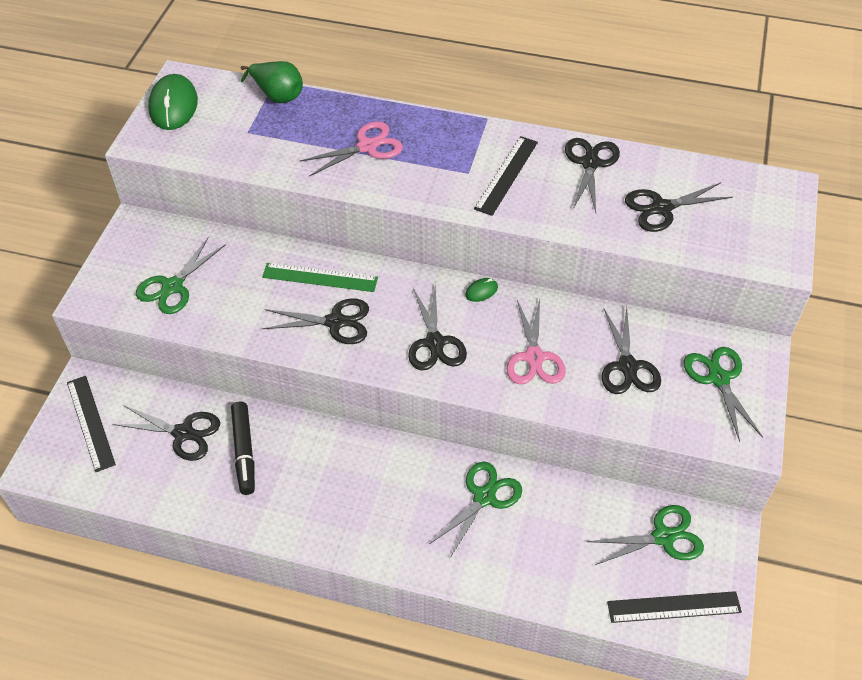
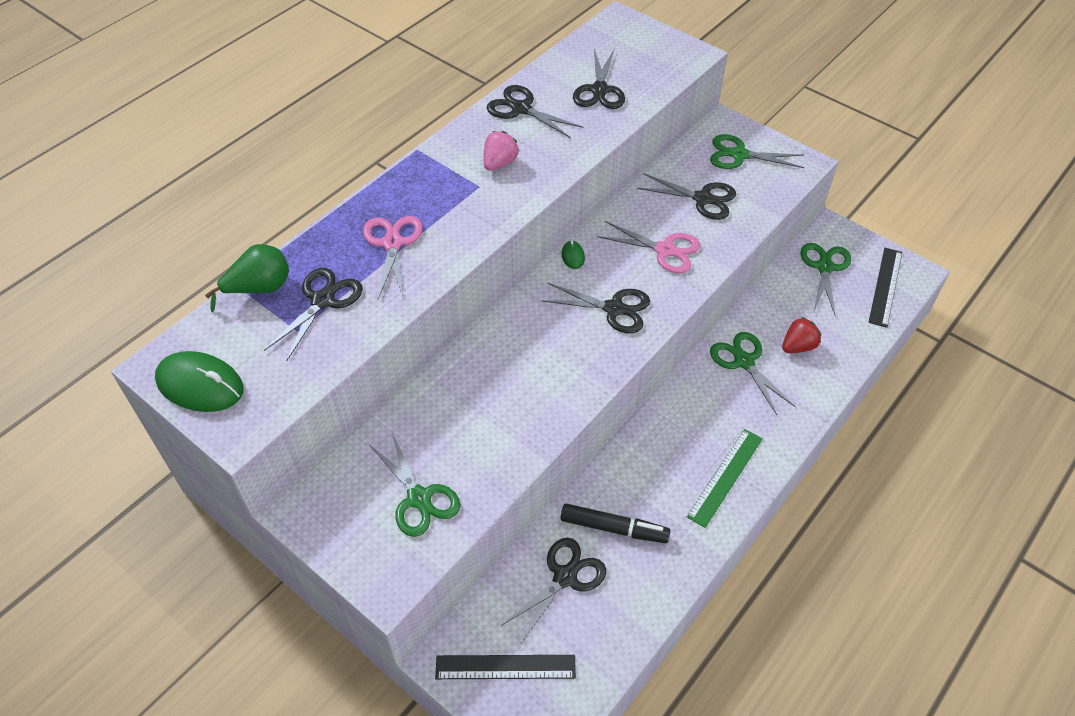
camera: 65 degrees left, 0 degrees up
green ruler [262,263,378,292] -> green ruler moved to [687,429,763,528]
black scissors [262,298,369,344] -> black scissors moved to [264,268,363,361]
black ruler [474,136,538,216] -> pink strawberry [484,131,520,171]
none -> red strawberry [782,317,821,353]

